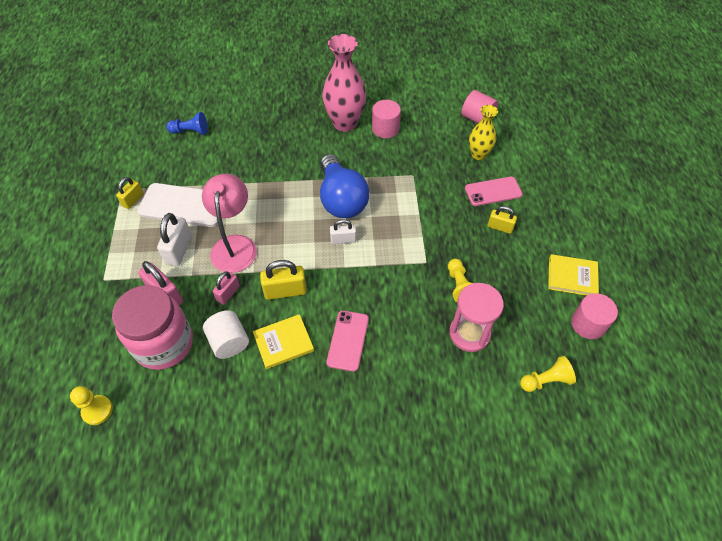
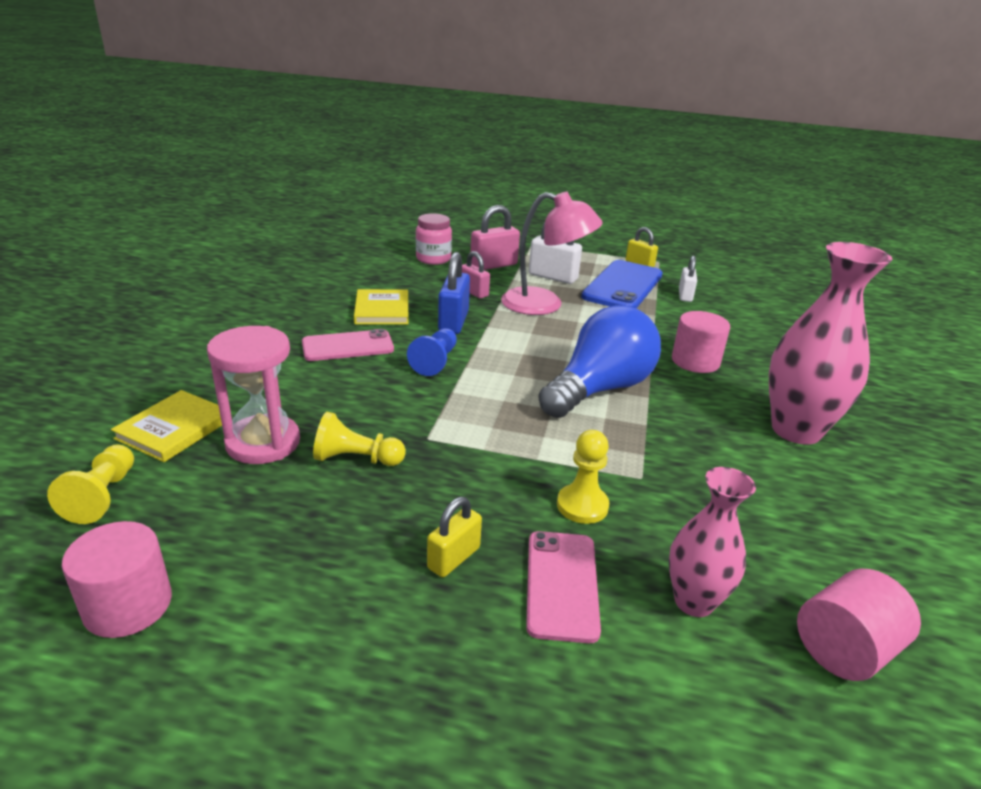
camera: 105 degrees right, 25 degrees down
yellow pawn [70,386,113,425] -> yellow pawn moved to [557,430,609,524]
pink jar [112,285,193,370] -> pink jar [416,213,452,265], size x0.55
white phone [137,183,218,227] -> blue phone [581,260,663,309]
blue pawn [166,112,208,135] -> blue pawn moved to [407,328,457,376]
white cylinder [203,310,249,359] -> none
yellow padlock [260,260,307,300] -> blue padlock [438,252,470,334]
blue light bulb [320,154,369,218] -> blue light bulb turned 135 degrees clockwise [538,305,661,418]
pink phone [326,311,369,372] -> pink phone turned 45 degrees counterclockwise [302,329,394,361]
white padlock [330,219,356,244] -> white padlock moved to [679,256,697,302]
pink cylinder [372,100,401,138] -> pink cylinder moved to [672,311,730,373]
yellow vase [469,105,498,160] -> pink vase [669,467,756,617]
yellow book [548,254,599,296] -> yellow book moved to [111,390,222,462]

